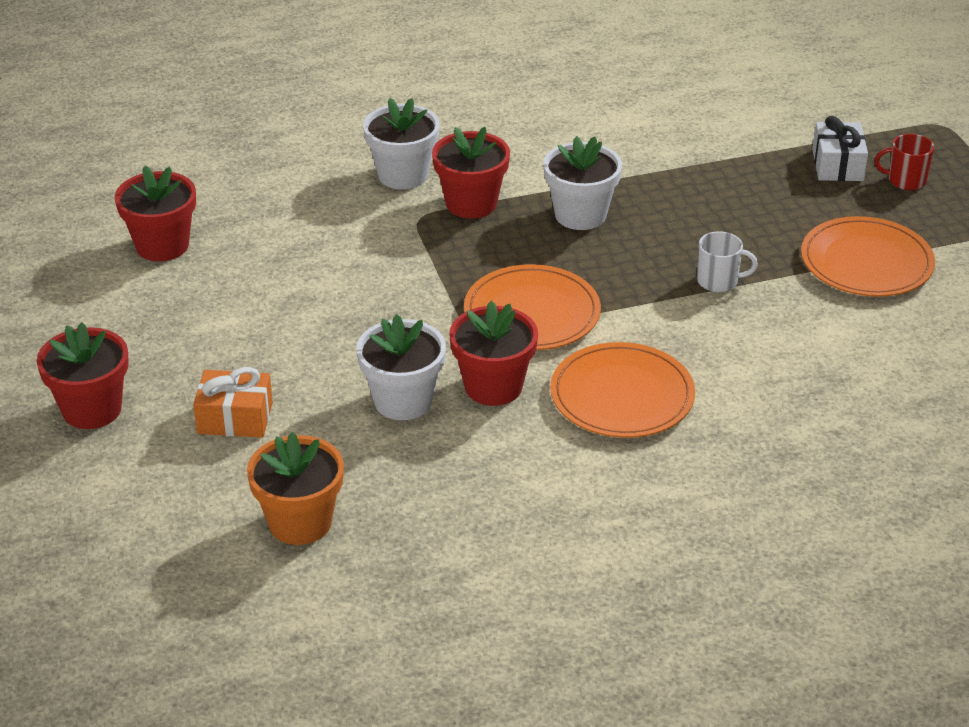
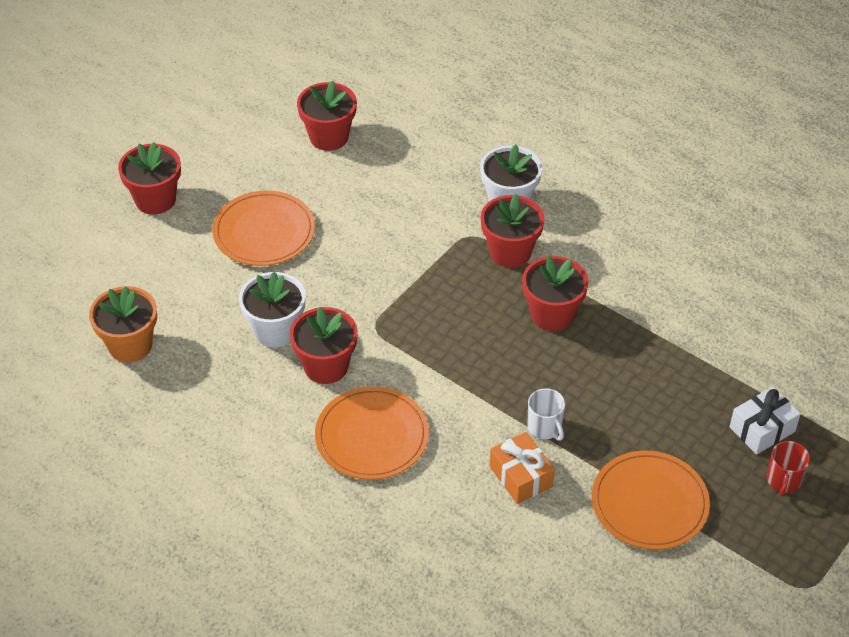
camera: 55 degrees right, 10 degrees up
orange gift [193,367,273,438] -> orange gift moved to [490,432,555,504]
orange plate [464,264,601,350] -> orange plate moved to [212,190,315,266]
white flower pot [543,136,622,230] -> red flower pot [522,256,589,331]
red mug [874,134,934,190] -> red mug turned 135 degrees counterclockwise [767,441,810,497]

